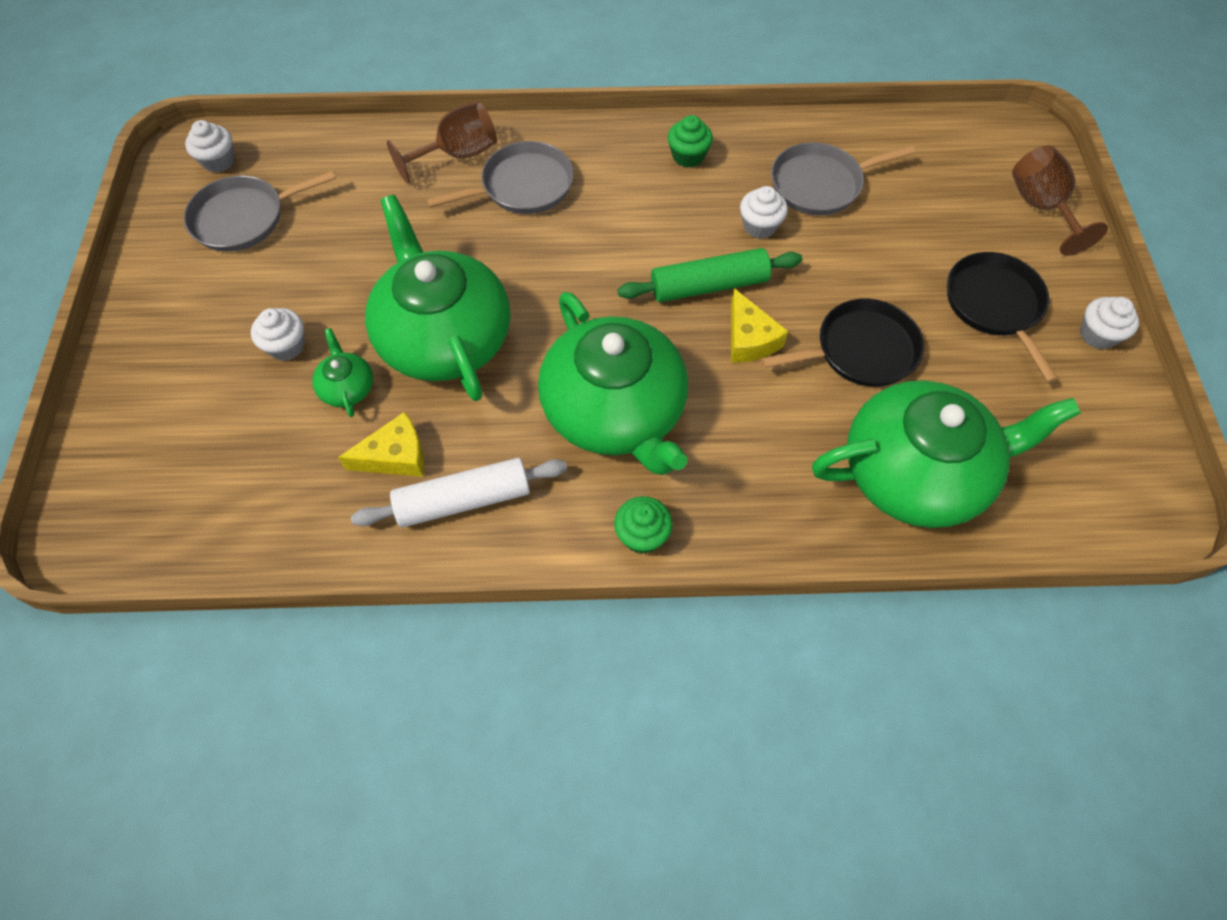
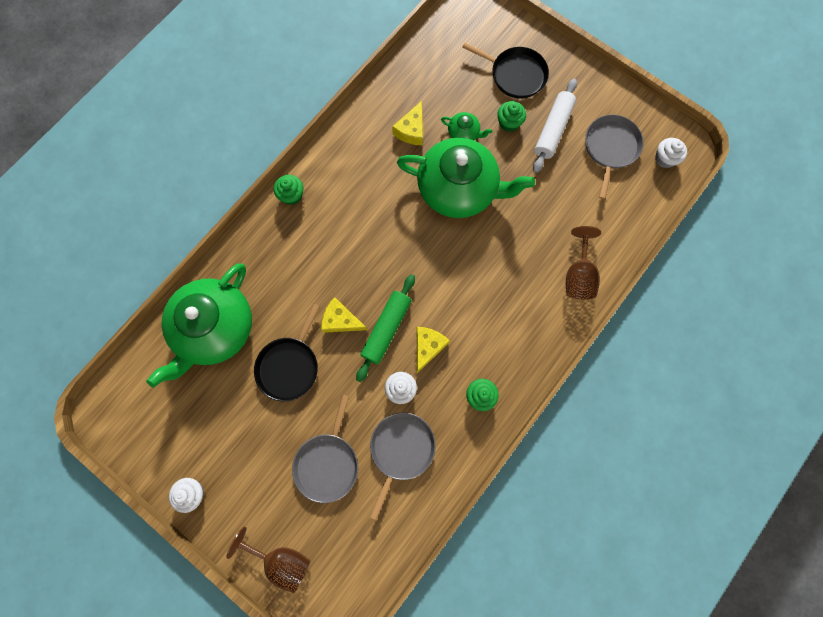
camera: 130 degrees right, 15 degrees up
white cupcake [251,308,305,361] -> green cupcake [497,101,526,132]
white rolling pin [351,458,567,527] -> white rolling pin moved to [533,79,577,173]
grey pan [427,141,574,214] -> grey pan moved to [292,395,358,503]
green teapot [538,292,688,475] -> none
black pan [947,252,1058,383] -> black pan moved to [462,43,549,99]
none -> yellow cheese [417,327,450,373]

